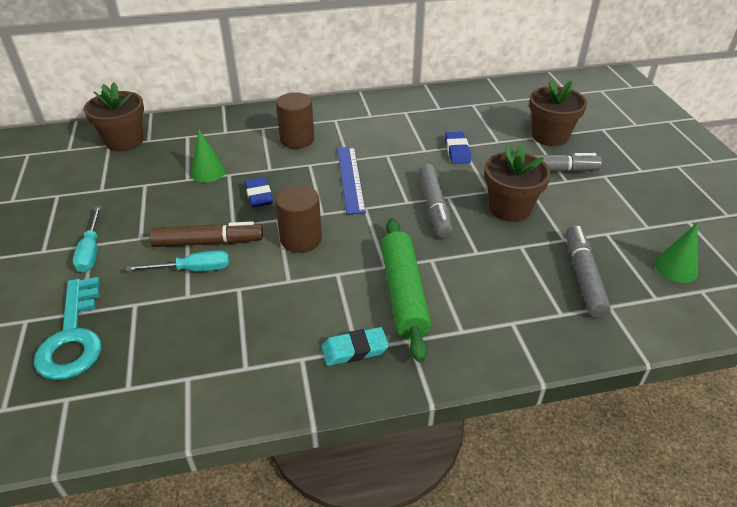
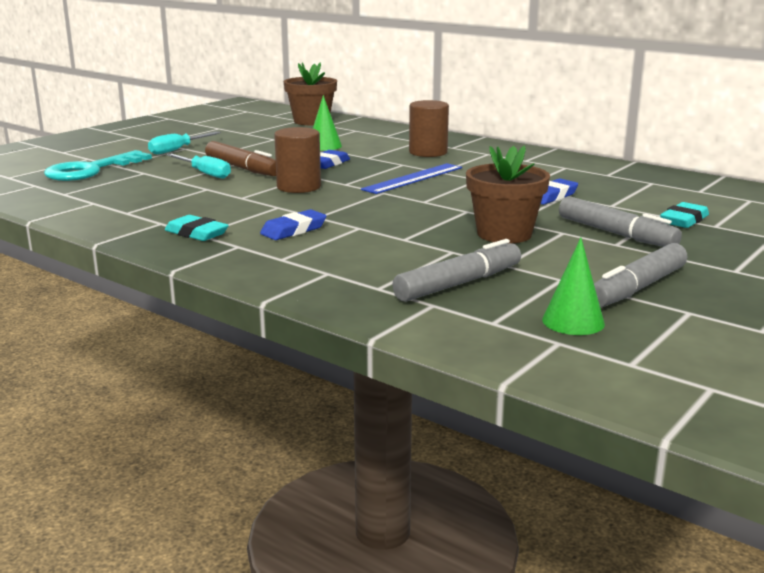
camera: 50 degrees right, 20 degrees down
green rolling pin [381,218,431,362] -> blue eraser [260,209,327,240]
grey marker [419,164,453,238] -> grey marker moved to [594,243,687,308]
brown flower pot [529,80,587,146] -> turquoise eraser [660,202,709,228]

